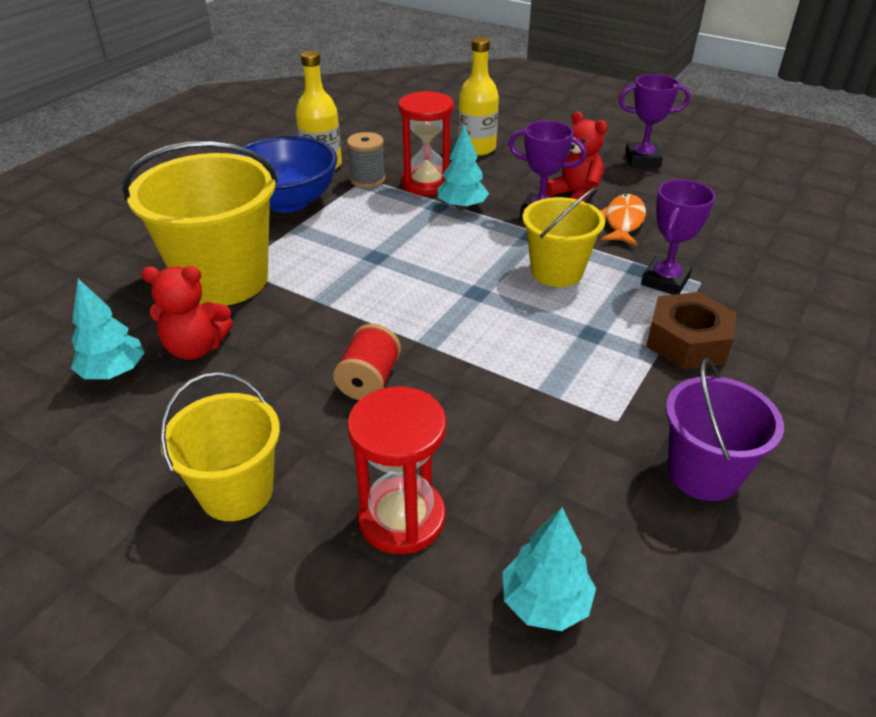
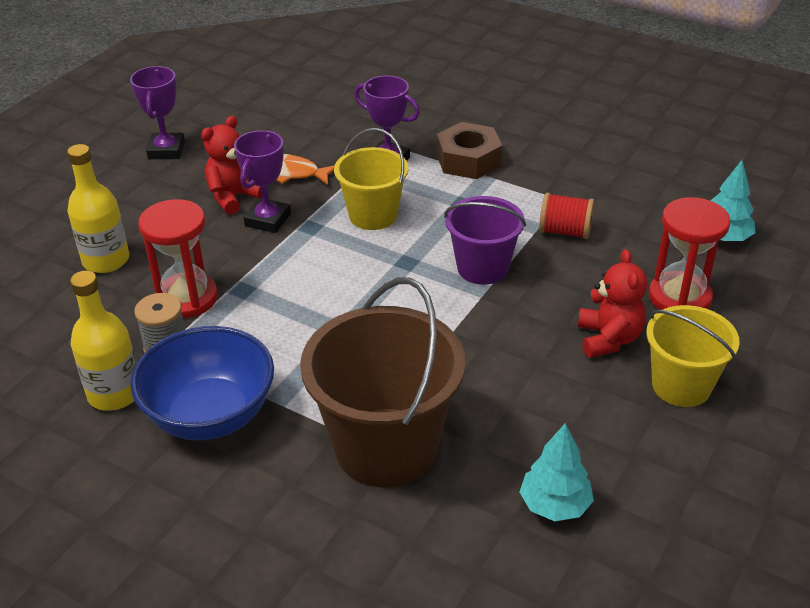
camera: 90 degrees left, 0 degrees up
yellow bucket [122,141,278,306] -> brown bucket [300,277,465,488]
red teddy bear [141,266,233,360] -> red teddy bear moved to [578,249,647,358]
red spool [333,324,401,400] -> red spool moved to [539,193,594,239]
turquoise tree [437,125,489,210] -> none
purple bucket [666,358,784,501] -> purple bucket moved to [444,196,526,285]

